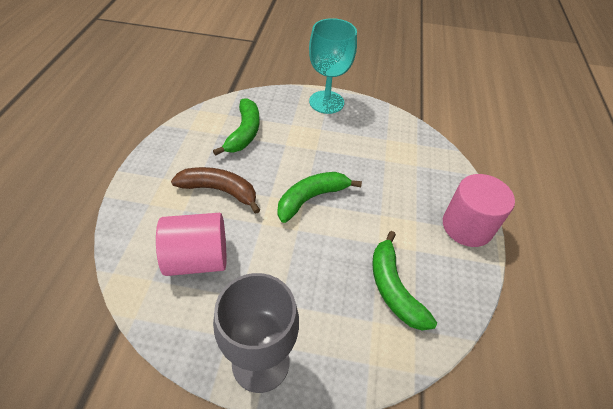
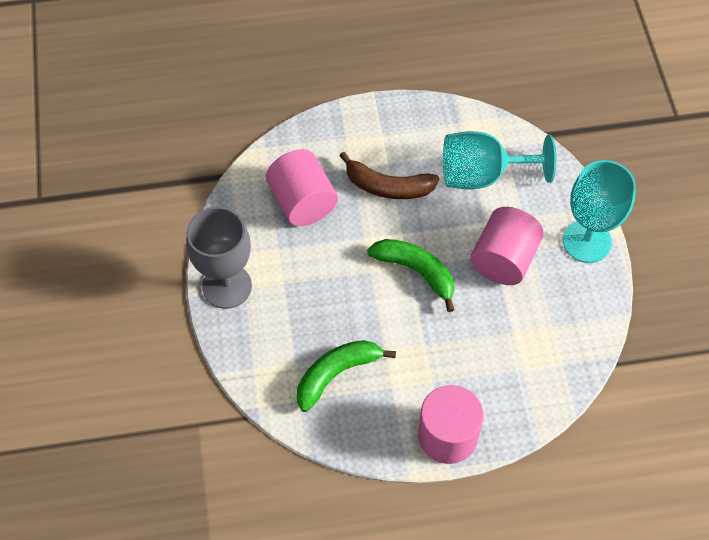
camera: 75 degrees right, 10 degrees up
brown banana [171,167,260,214] -> brown banana turned 105 degrees clockwise [340,152,440,199]
green banana [213,98,259,156] -> turquoise goblet [443,131,557,189]
none -> pink cylinder [471,207,544,285]

